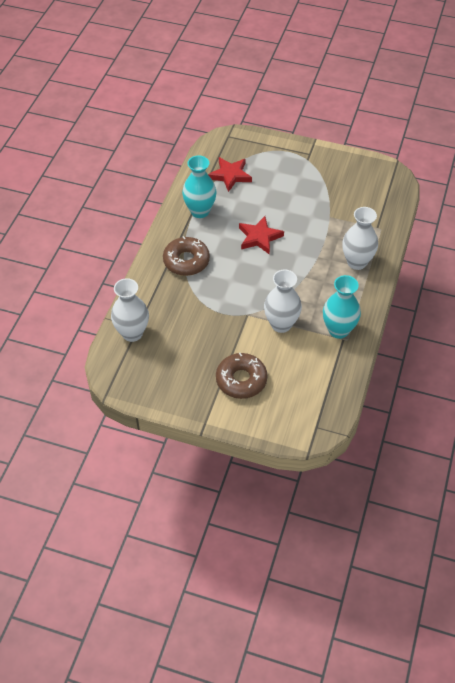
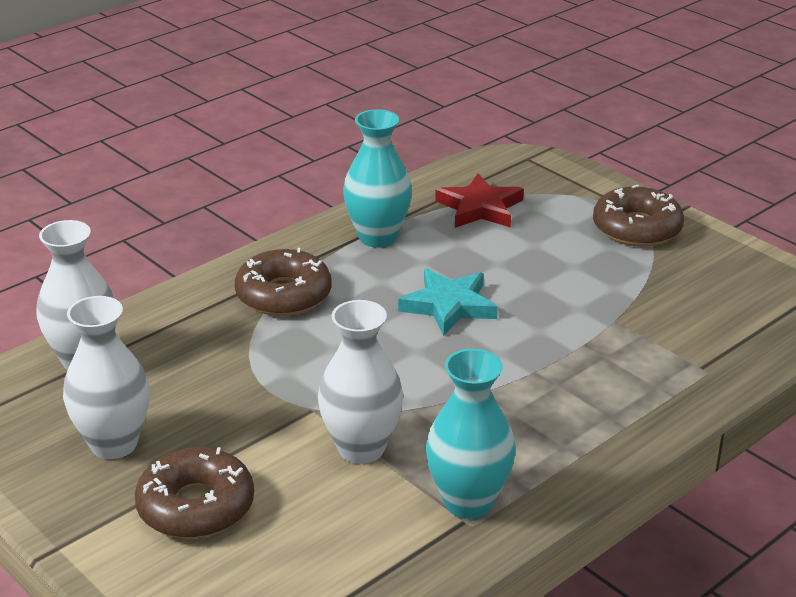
camera: 30 degrees right, 20 degrees down
red star [239,216,284,255] -> turquoise star [398,268,498,336]
white vase [342,207,378,270] -> white vase moved to [63,296,150,459]
none -> brown donut [593,185,684,247]

